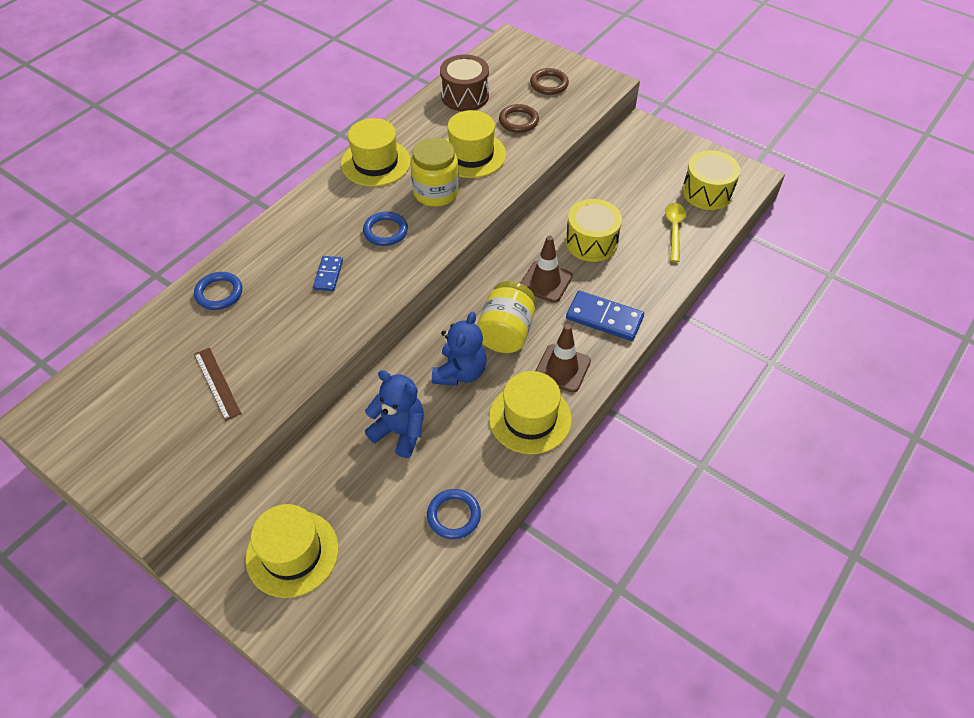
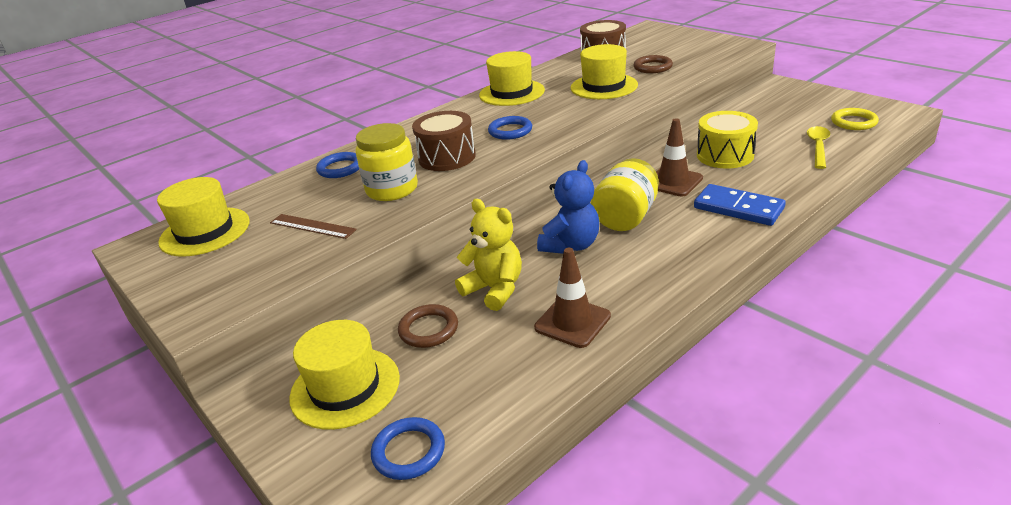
camera: 15 degrees right, 20 degrees down
brown ruler [194,348,242,421] -> brown ruler turned 45 degrees counterclockwise [270,214,357,239]
blue domino [313,256,343,291] -> brown drum [412,111,476,171]
blue teddy bear [365,370,424,458] -> yellow teddy bear [455,199,522,311]
yellow jar [410,138,459,207] -> yellow jar moved to [355,123,418,201]
blue ring [427,489,481,539] -> blue ring moved to [371,417,445,480]
yellow hat [489,371,572,454] -> yellow hat moved to [157,177,250,256]
brown ring [530,68,569,95] -> brown ring moved to [398,304,458,348]
brown traffic cone [536,324,591,393] -> brown traffic cone moved to [534,248,611,348]
yellow drum [682,150,740,210] -> yellow ring [831,108,879,130]

